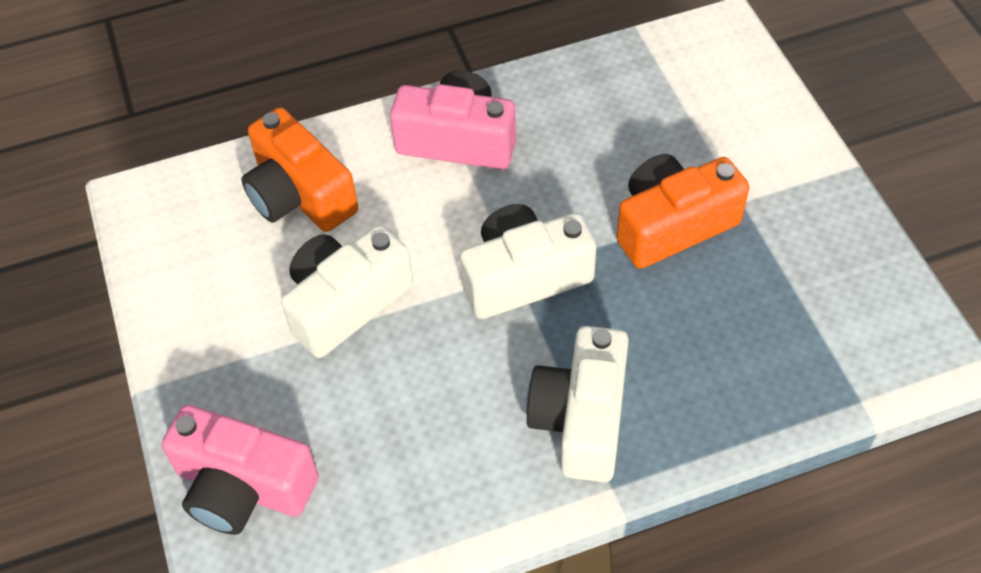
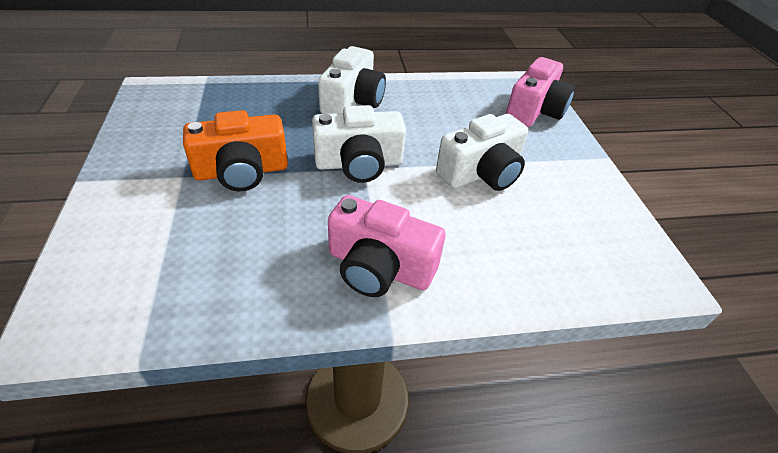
camera: 175 degrees left, 10 degrees down
pink camera [162,405,319,535] -> pink camera turned 90 degrees clockwise [506,57,575,127]
orange camera [241,107,358,232] -> none

